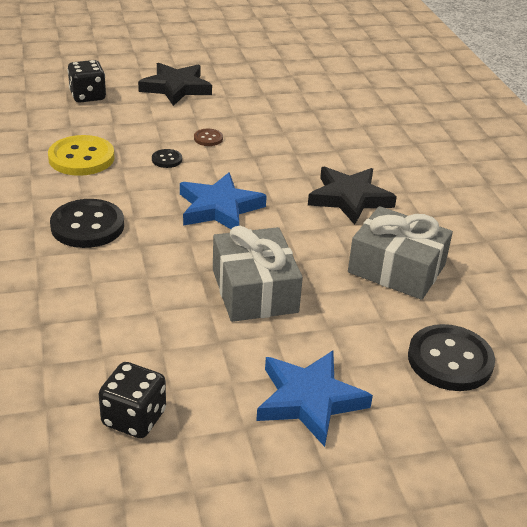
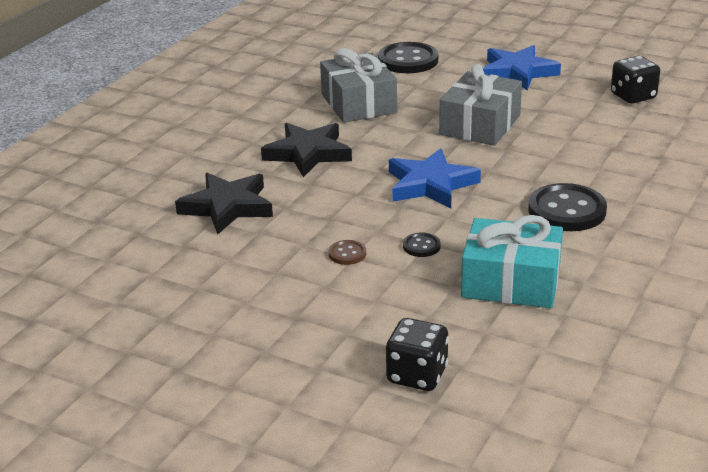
camera: 135 degrees left, 5 degrees down
yellow button [48,135,115,176] -> turquoise gift [461,215,563,308]
black star [138,63,212,106] -> black star moved to [175,173,273,234]

